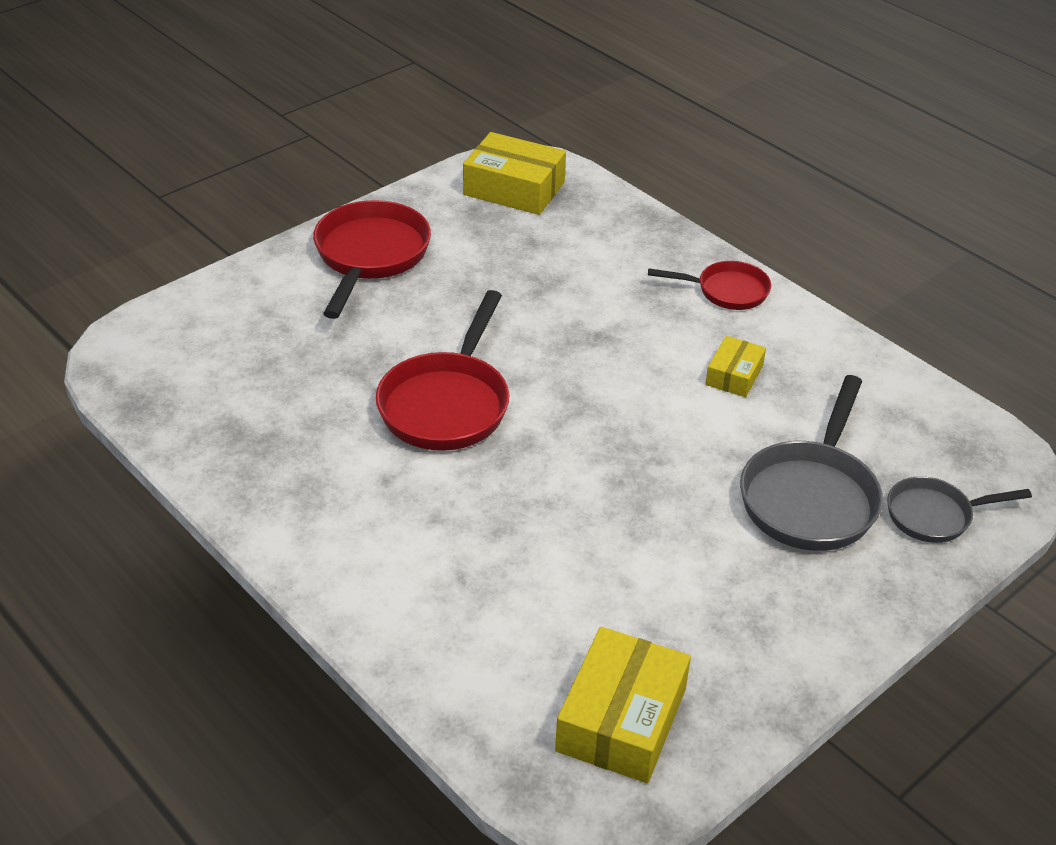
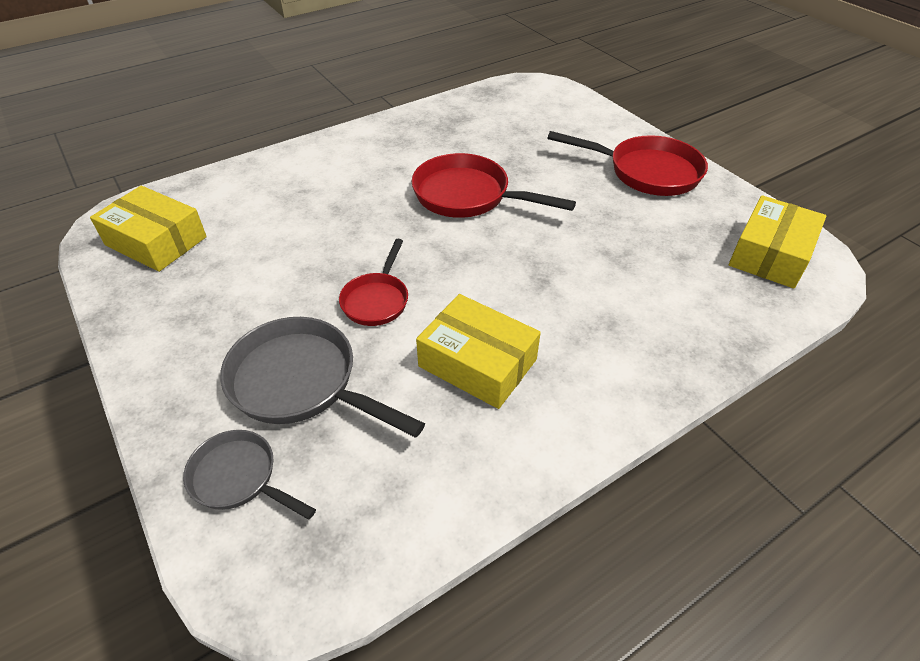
camera: 100 degrees right, 5 degrees up
red pan [648,261,771,310] -> red pan moved to [339,239,408,326]
yellow box [705,336,766,397] -> yellow box [416,294,541,409], size x1.78
grey pan [887,476,1032,543] -> grey pan turned 60 degrees counterclockwise [183,430,316,520]

